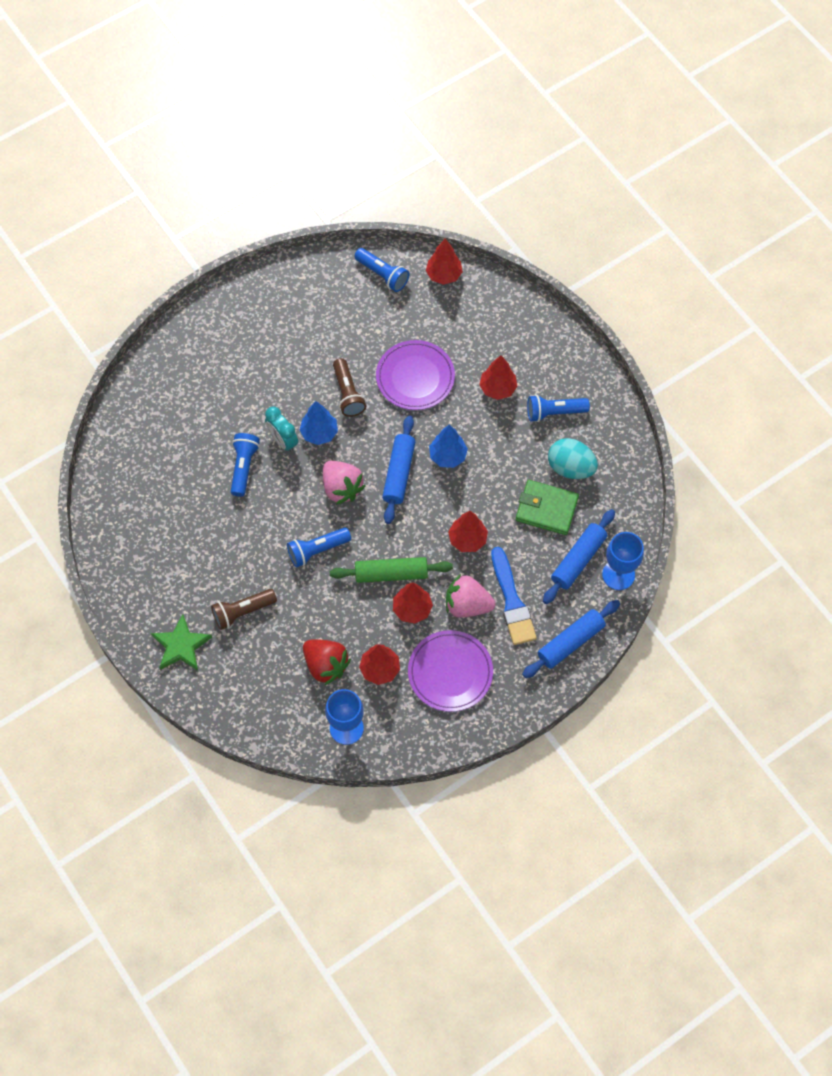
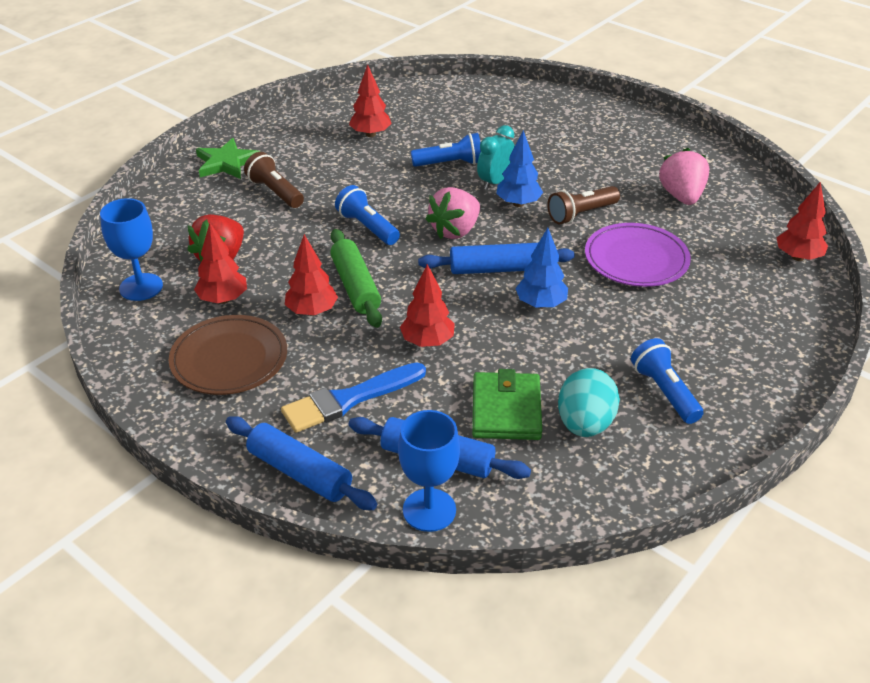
camera: 75 degrees right, 25 degrees down
blue flashlight [354,248,410,292] -> none
purple plate [408,630,493,712] -> brown plate [169,315,287,395]
pink strawberry [446,574,495,618] -> pink strawberry moved to [659,148,709,205]
red tree [479,355,517,400] -> red tree moved to [349,64,392,137]

